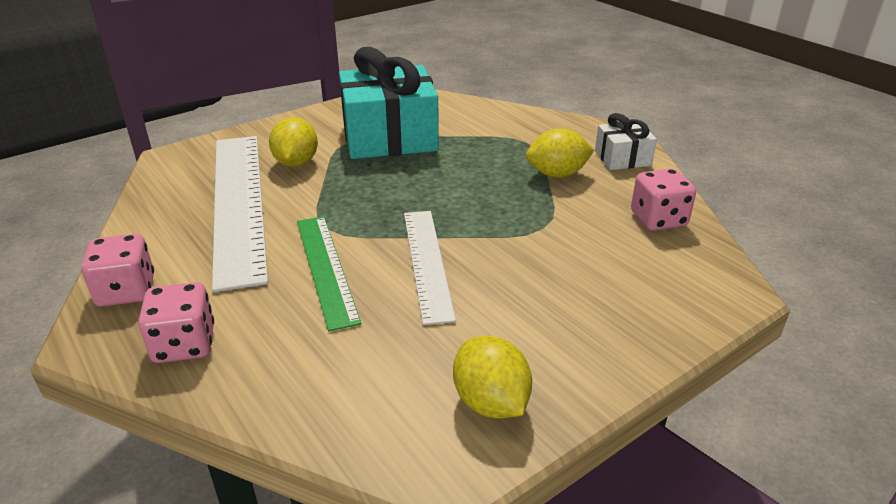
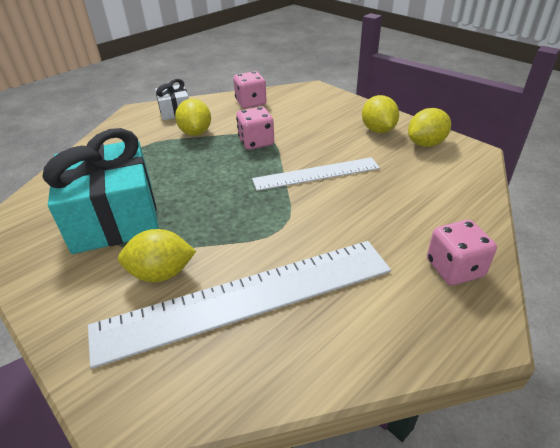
camera: 95 degrees left, 5 degrees up
pink dice [81,234,154,307] -> pink dice moved to [236,106,274,150]
green ruler [297,216,361,331] -> none
none -> yellow lemon [362,95,399,133]

